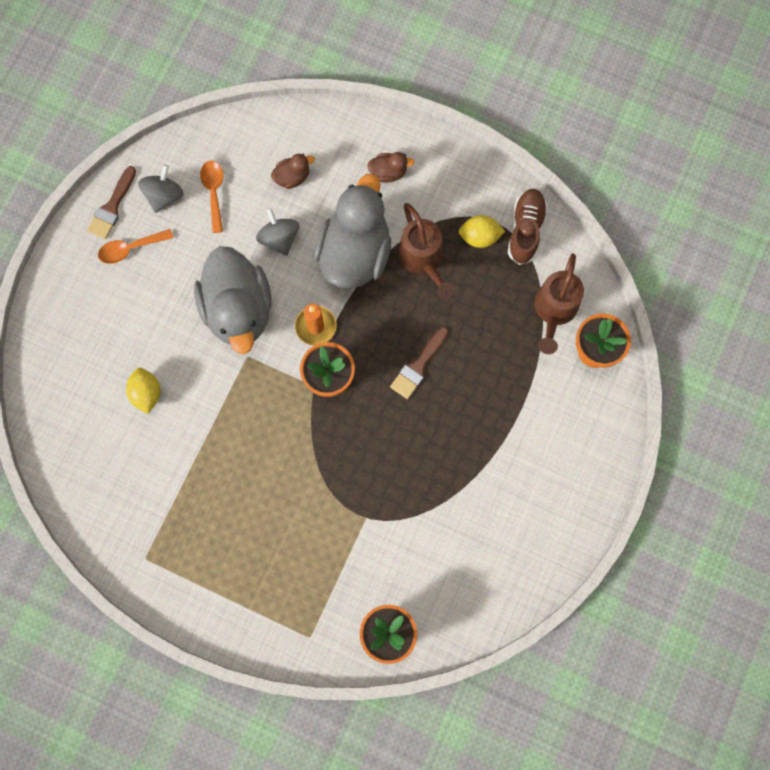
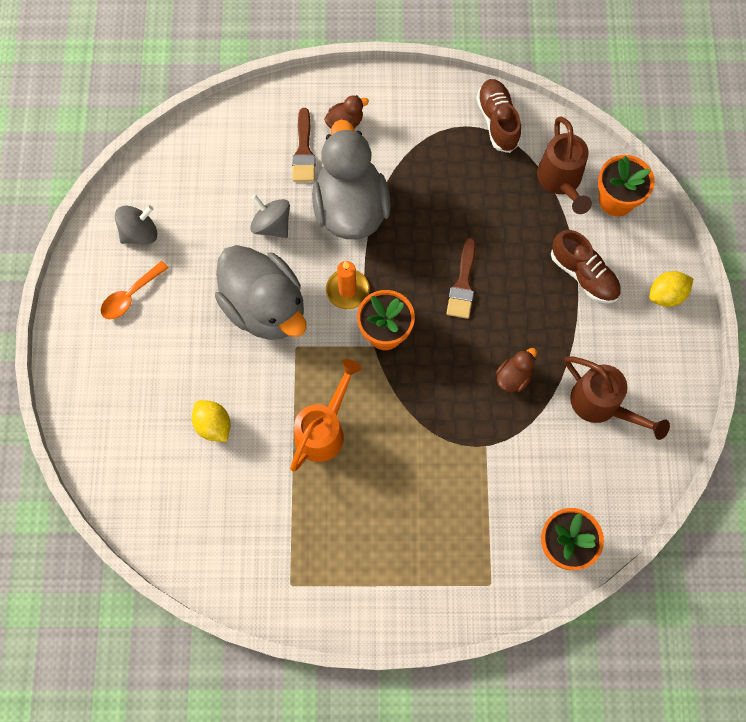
camera: 25 degrees left, 5 degrees down
brown brush [87,166,136,239] -> brown brush moved to [292,108,315,182]
grey spinning top [138,164,184,213] -> grey spinning top turned 60 degrees clockwise [115,205,157,245]
orange spoon [200,160,223,233] -> none
brown duck [271,154,315,189] -> brown duck moved to [496,348,537,392]
brown watering can [398,203,455,299] -> brown watering can moved to [565,357,670,440]
yellow lemon [458,215,505,248] -> yellow lemon moved to [649,271,694,307]
none -> orange watering can [290,359,362,471]
none -> brown shoe [551,230,621,303]

